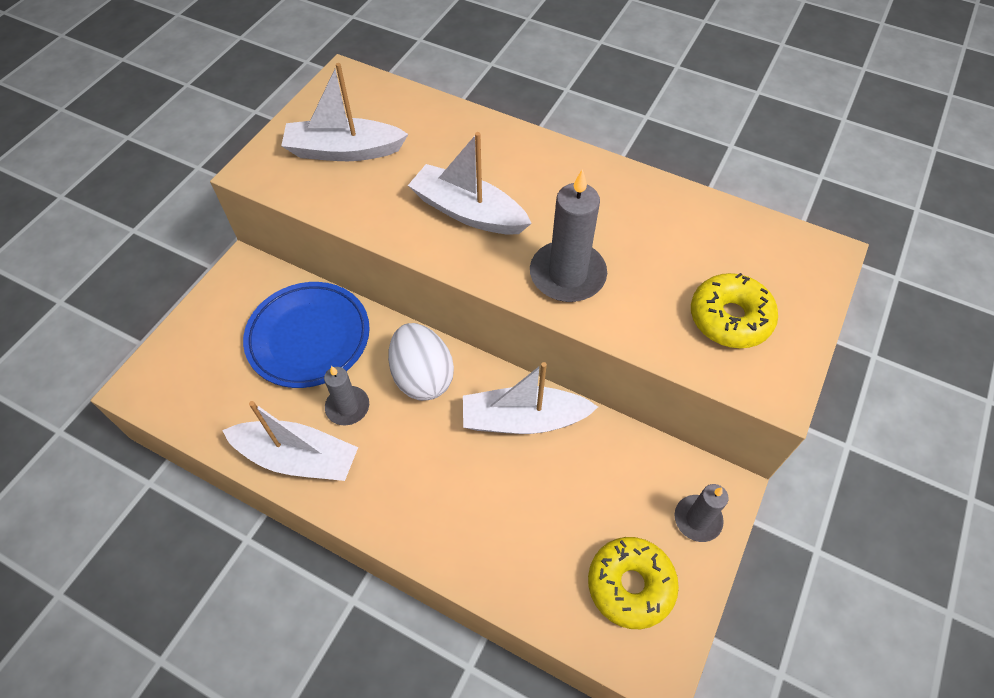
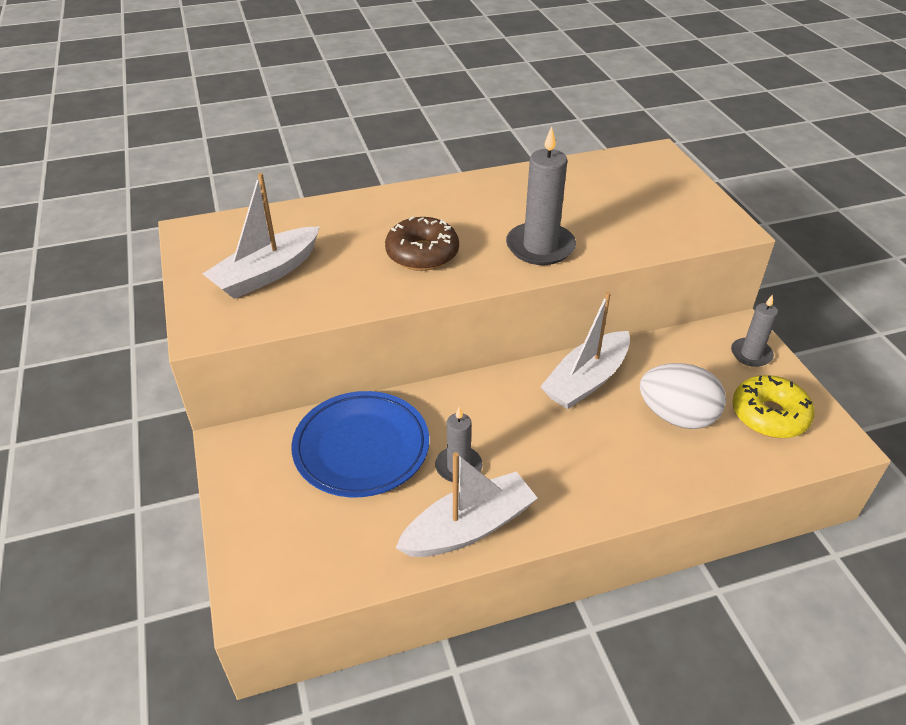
camera: 45 degrees left, 15 degrees down
white egg [388,323,454,401] -> white egg moved to [640,363,726,429]
white boat [408,132,532,235] -> brown donut [385,216,459,271]
yellow donut [691,273,778,348] -> none

